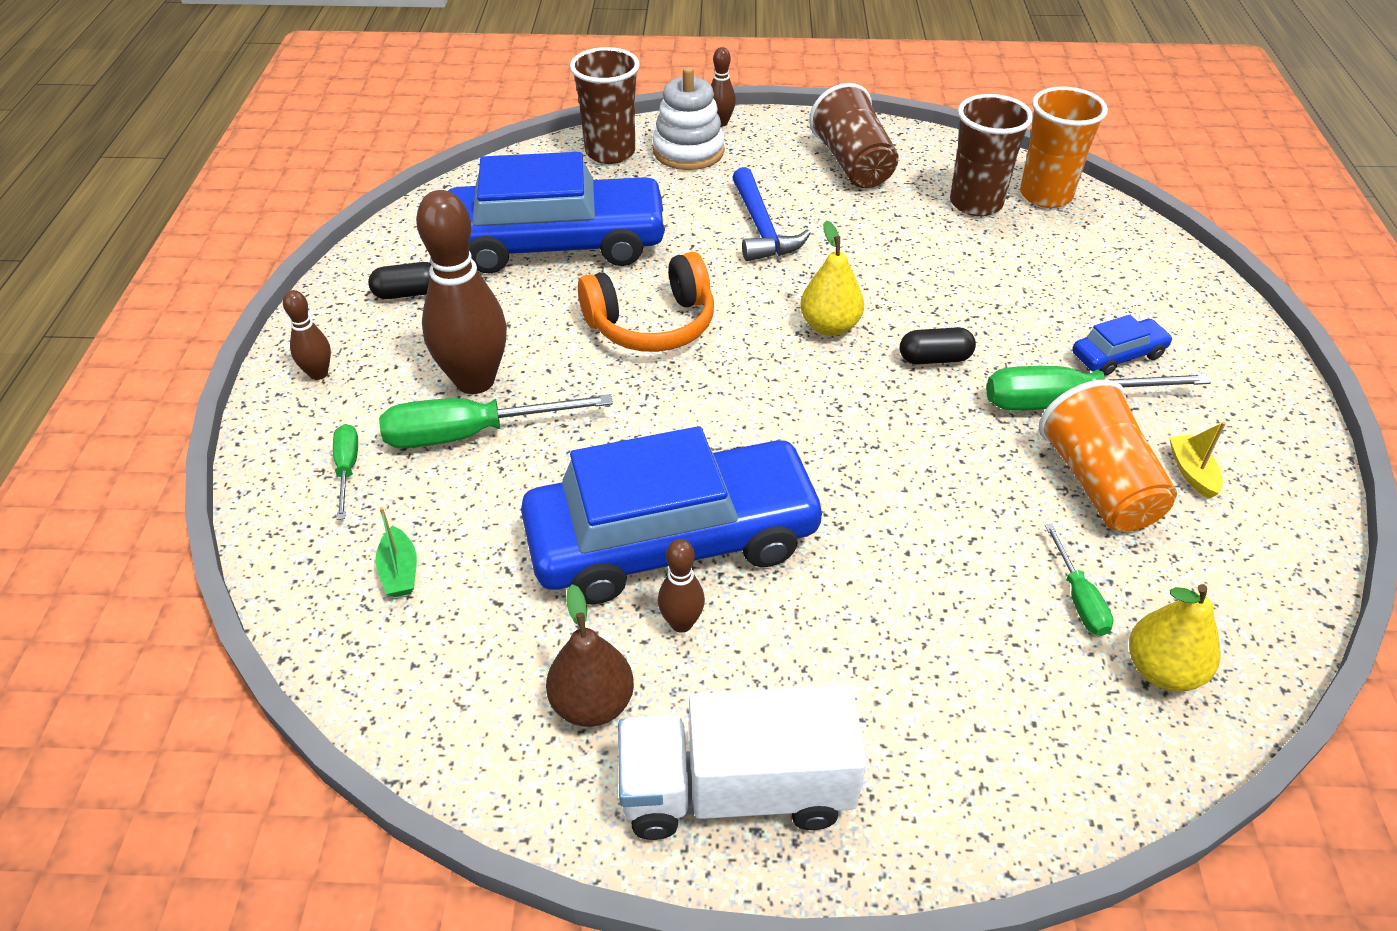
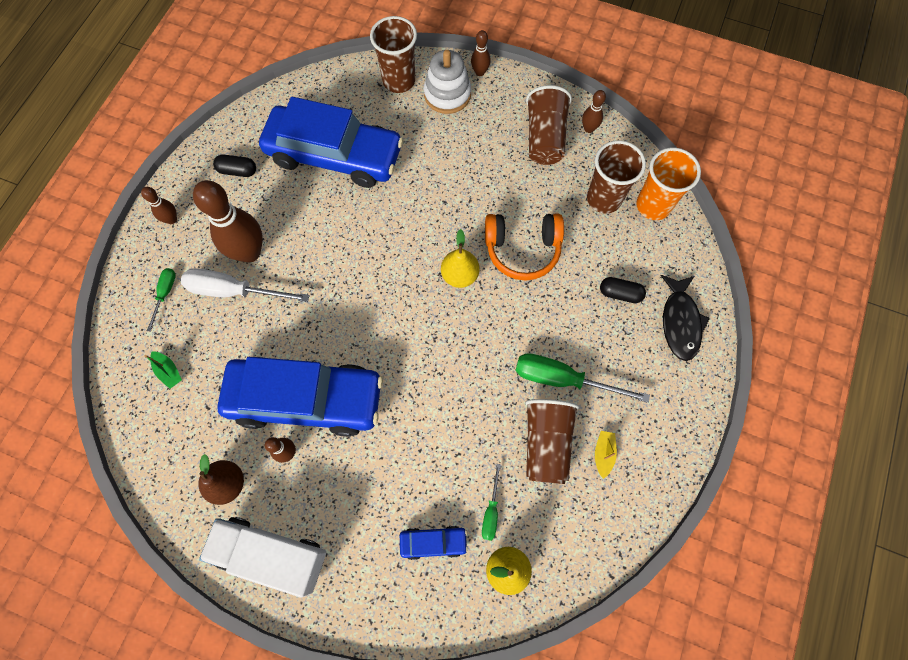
camera: 20 degrees right, 25 degrees up
green boat [375,507,417,597] -> green boat turned 45 degrees counterclockwise [145,351,182,389]
green screwdriver [379,394,613,448] -> white screwdriver [181,268,310,302]
orange headphones [578,252,714,352] -> orange headphones moved to [485,213,564,281]
blue hammer [732,167,811,261] -> none
black capsule [900,327,976,365] -> black capsule moved to [600,277,646,303]
orange cup [1039,380,1177,532] -> brown cup [525,399,579,484]
blue car [1072,315,1173,376] -> blue car moved to [400,526,468,560]
none -> brown bowling pin [582,90,606,133]
none -> black fish [661,275,710,361]

